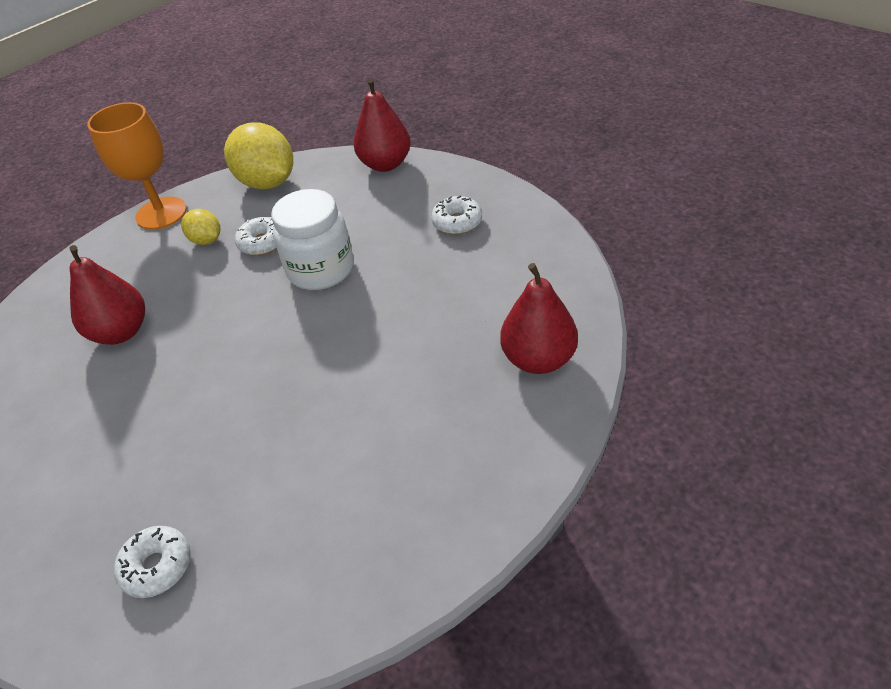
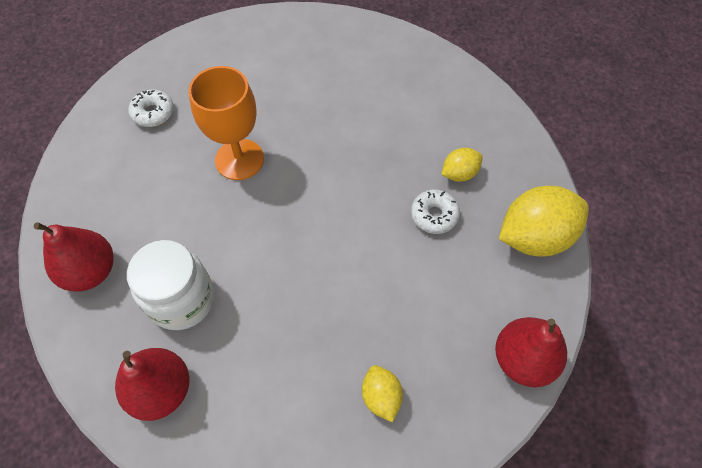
camera: 105 degrees right, 15 degrees up
red pear [69,245,145,345] -> red pear moved to [34,222,114,292]
orange goblet [87,102,187,230] -> orange goblet moved to [189,66,264,180]
white jar [271,189,354,290] -> white jar moved to [127,240,214,330]
white donut [431,196,482,235] -> yellow lemon [362,365,403,423]

